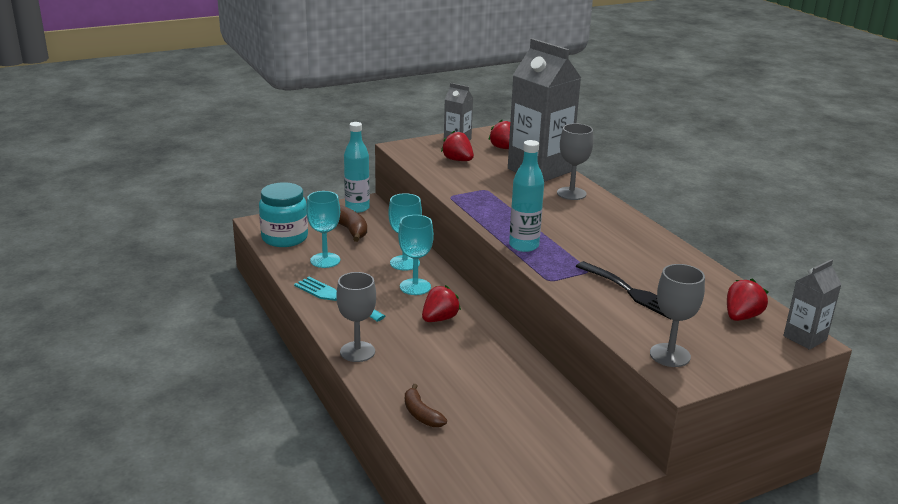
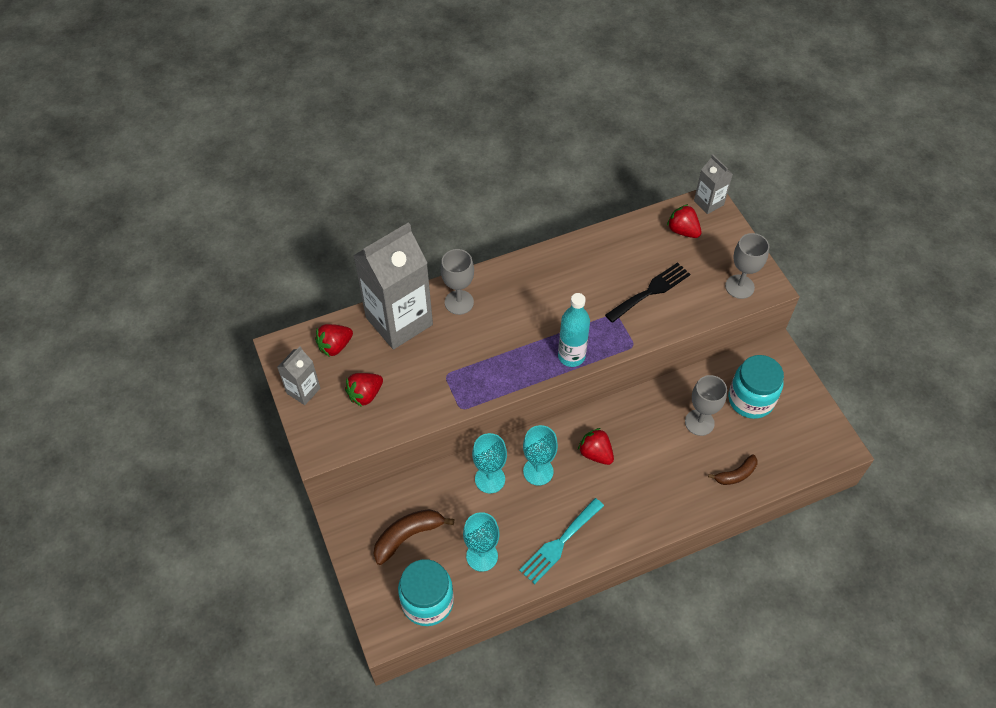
camera: 85 degrees left, 30 degrees up
grey goblet [336,272,376,362] -> grey goblet moved to [685,375,727,436]
turquoise bottle [344,122,370,213] -> none
none -> turquoise jar [728,355,784,419]

